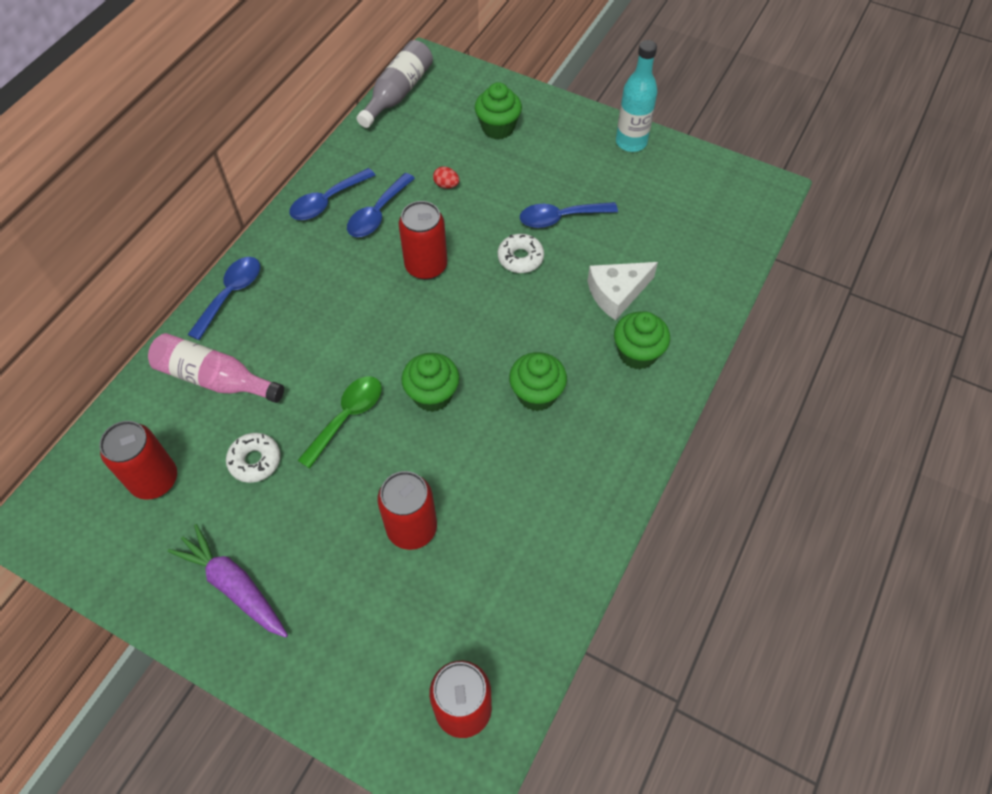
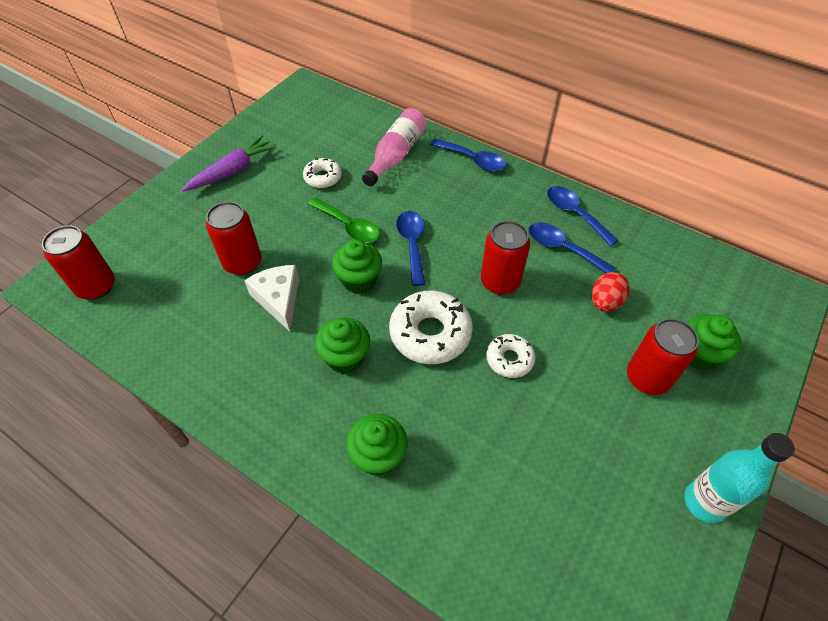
camera: 95 degrees right, 5 degrees down
red can [99,421,177,500] -> red can moved to [627,318,698,395]
grey bottle [357,40,433,128] -> none
red egg [433,167,459,189] -> red egg [592,272,630,312], size x1.60
blue spoon [520,202,618,228] -> blue spoon moved to [396,211,425,286]
white cheese [587,262,658,321] -> white cheese moved to [244,265,299,332]
none -> white donut [389,291,473,364]

